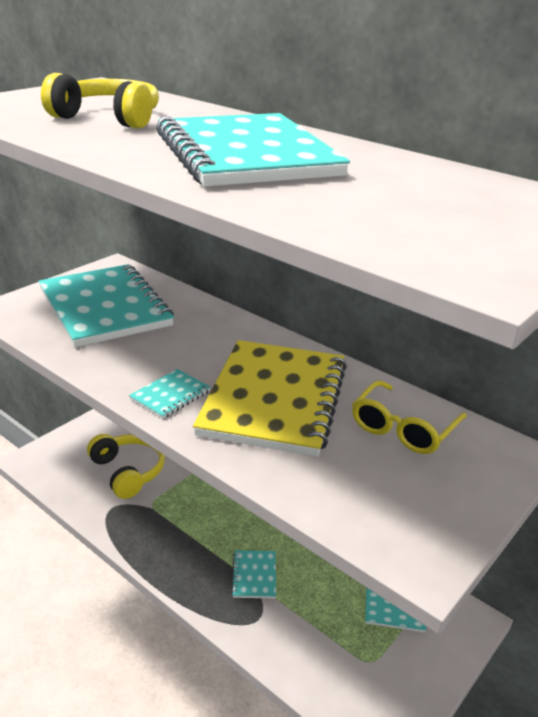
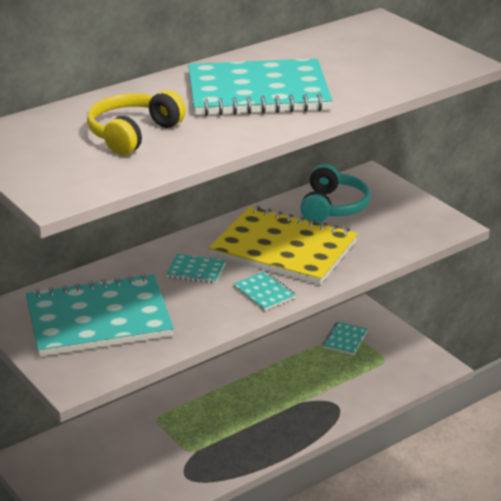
camera: 75 degrees left, 0 degrees up
yellow headphones [87,434,165,499] -> none
turquoise notebook [231,550,276,598] -> turquoise notebook moved to [166,254,226,284]
yellow glasses [352,380,467,454] -> turquoise headphones [300,164,371,223]

